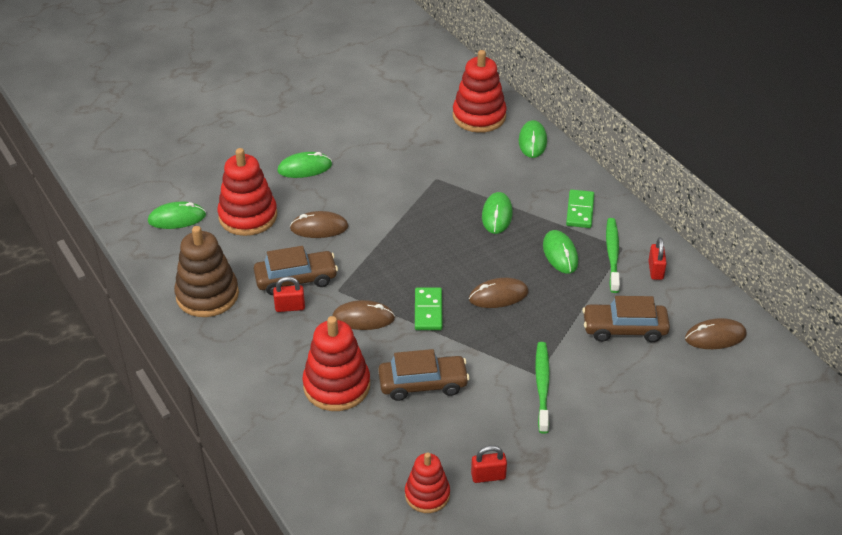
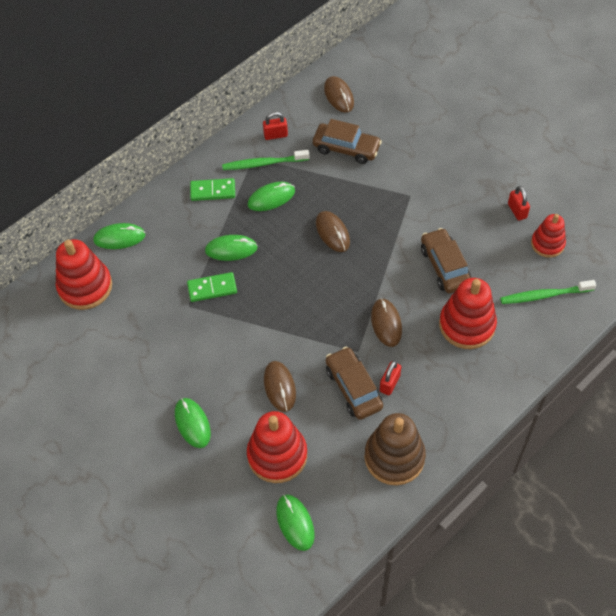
camera: 100 degrees left, 15 degrees up
red padlock [273,276,305,312] -> red padlock turned 45 degrees clockwise [380,361,401,395]
green domino [415,287,443,330] -> green domino moved to [187,272,237,302]
green toothbrush [535,342,550,434] -> green toothbrush moved to [500,280,596,304]
brown car [582,296,670,342] -> brown car turned 60 degrees counterclockwise [313,119,382,164]

